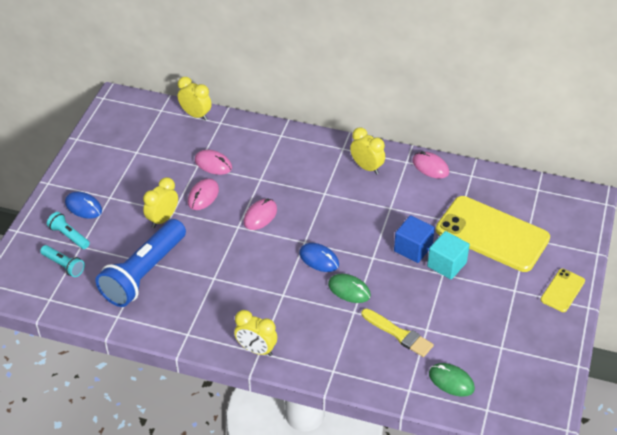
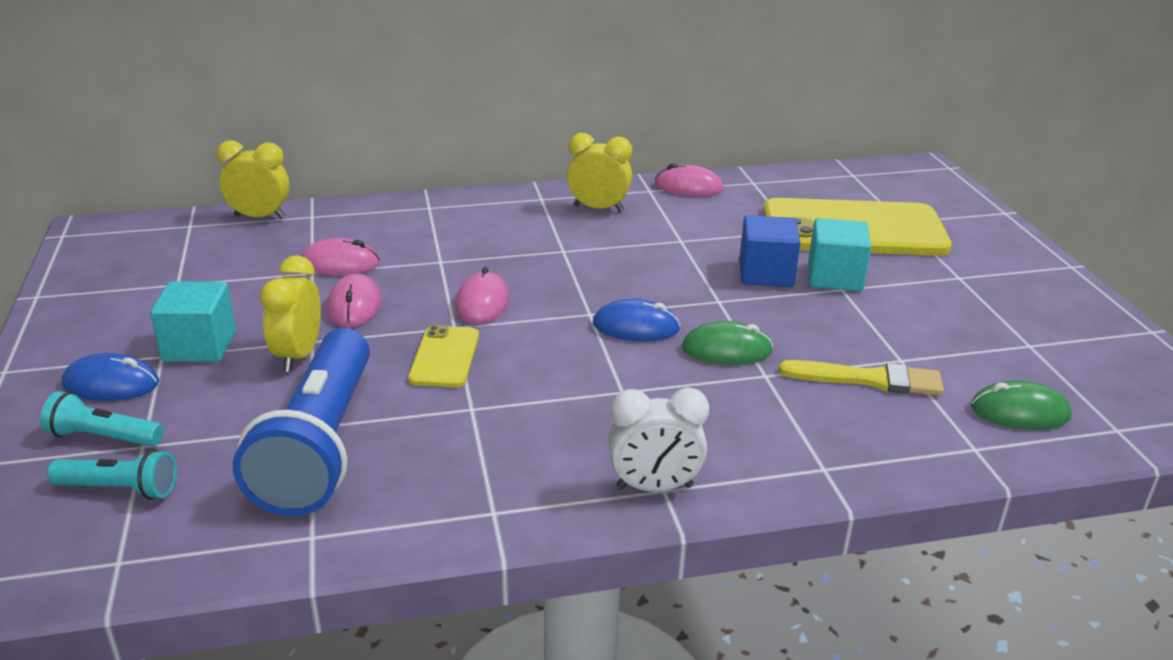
camera: 30 degrees left, 15 degrees down
yellow clock [234,310,277,356] -> white clock [608,388,709,492]
yellow phone [540,269,585,312] -> yellow phone moved to [408,325,479,387]
none -> turquoise cube [150,281,236,362]

